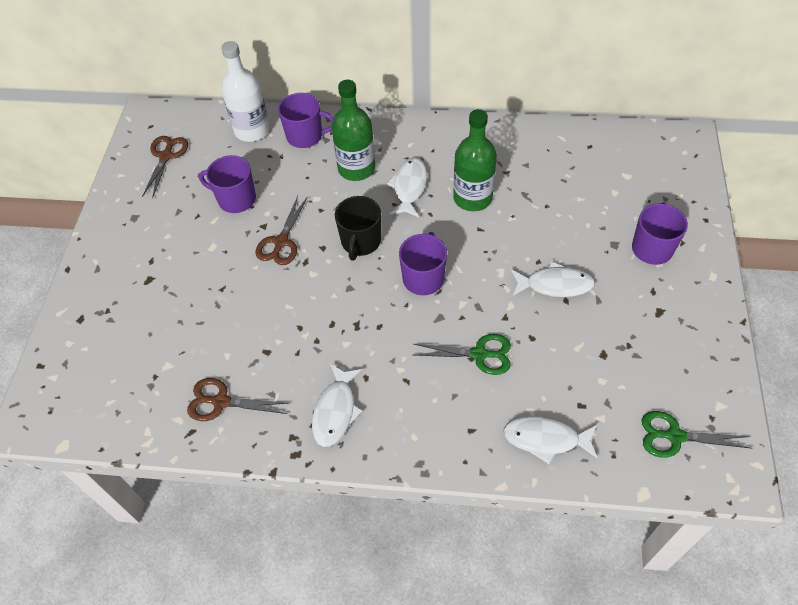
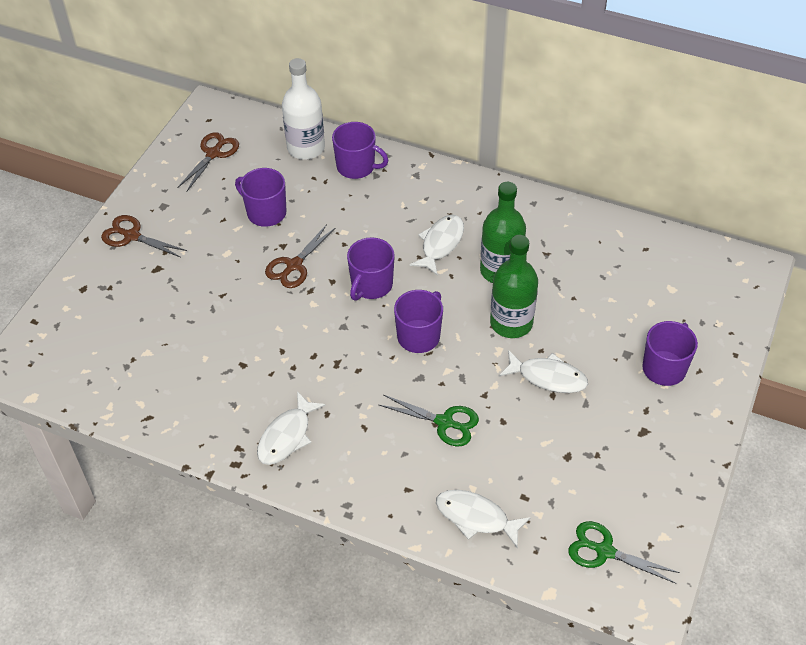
camera: 15 degrees right, 5 degrees down
brown scissors [187,378,289,421] -> brown scissors moved to [101,215,187,258]
green bottle [332,80,375,181] -> green bottle moved to [490,235,538,338]
black mug [335,196,381,261] -> purple mug [347,237,395,301]

